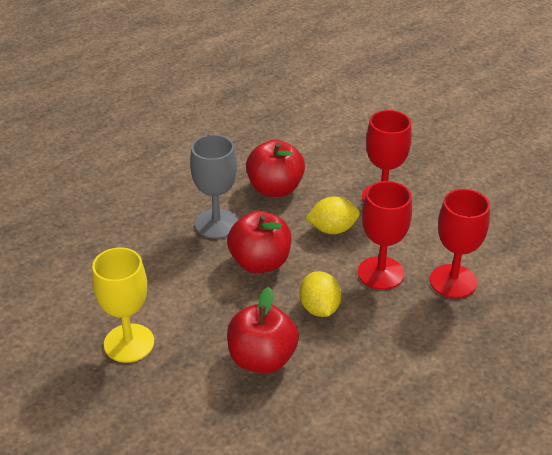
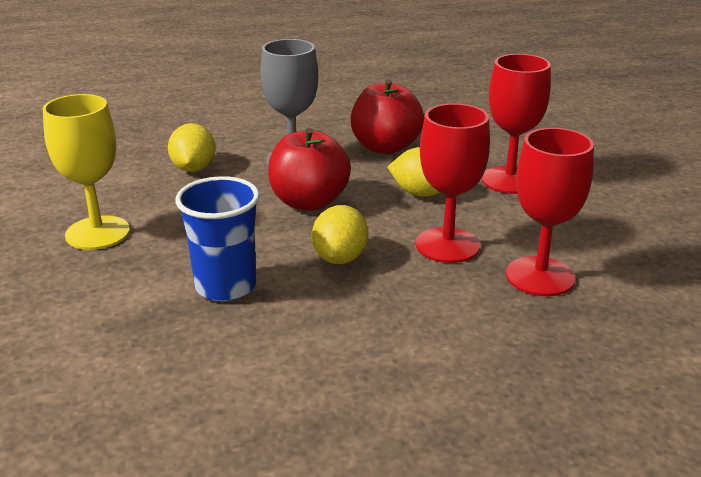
camera: 25 degrees right, 10 degrees down
red apple [227,287,299,373] -> blue cup [175,176,260,301]
none -> yellow lemon [168,123,216,172]

